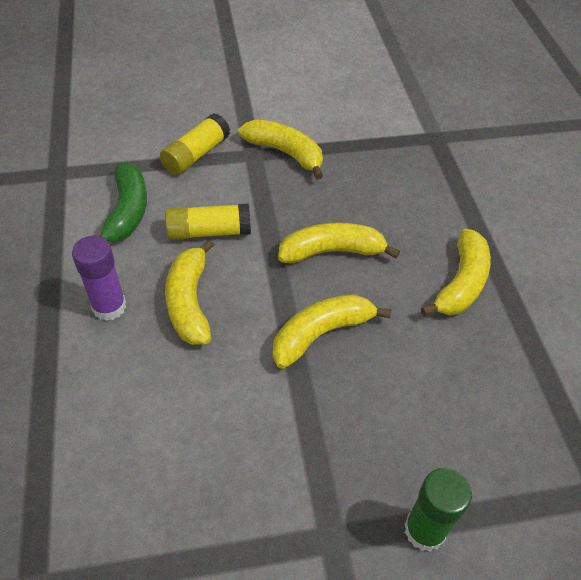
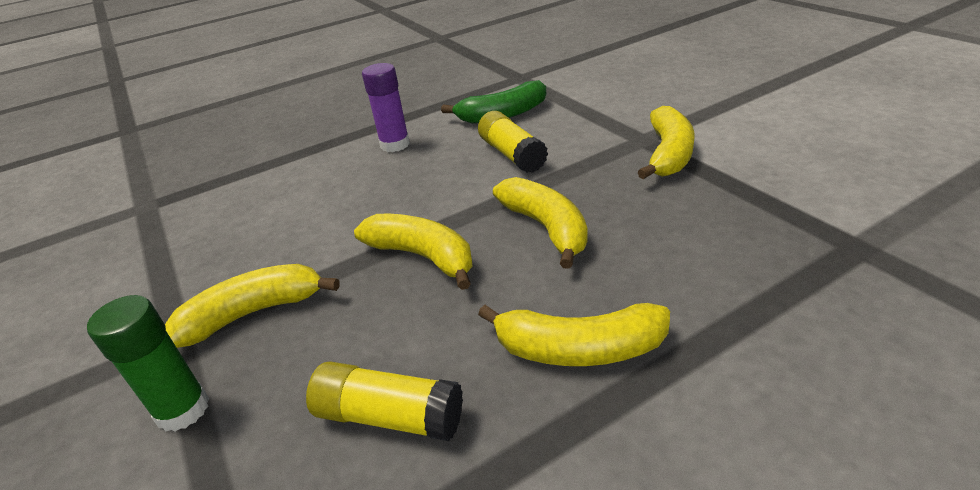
camera: 75 degrees right, 15 degrees down
yellow glue stick [160,113,230,175] -> yellow glue stick moved to [306,361,463,441]
yellow banana [165,239,214,345] -> yellow banana moved to [165,264,339,348]

